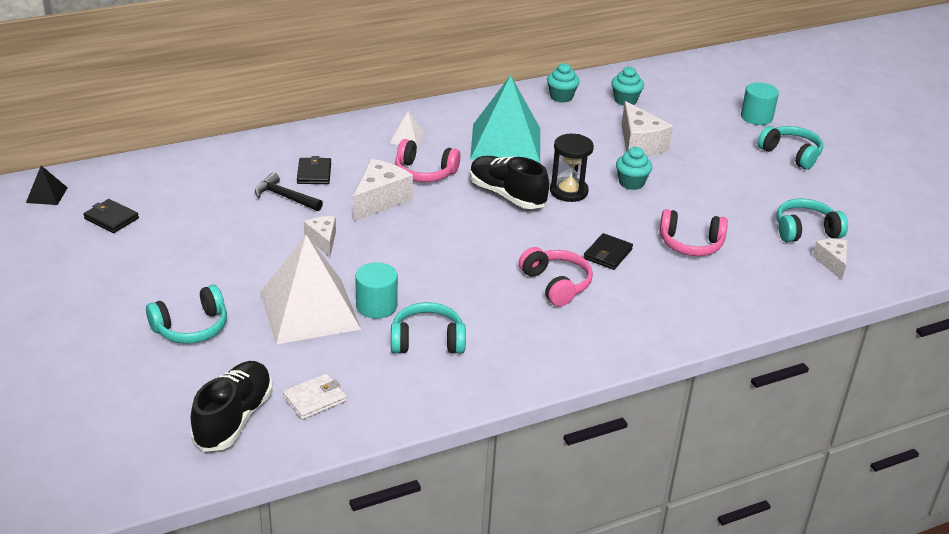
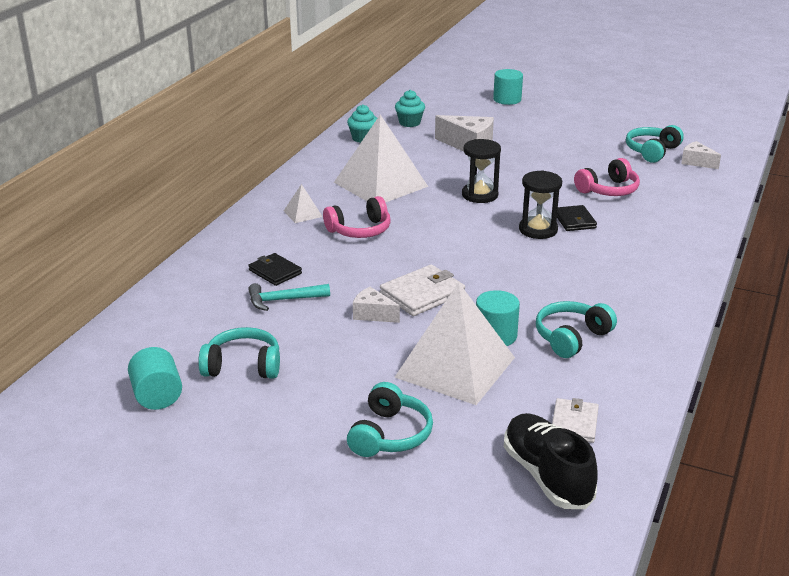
camera: 40 degrees left, 5 degrees down
black pyramid [26,166,68,205] -> none
black wallet [83,199,139,233] -> turquoise cylinder [128,347,182,410]
black hammer [255,173,323,211] -> turquoise hammer [248,283,330,311]
white cheese [353,159,413,221] -> none
turquoise pyramid [470,75,540,163] -> white pyramid [334,114,428,203]
black shoe [470,156,549,209] -> none
pink headphones [519,247,593,307] -> none
turquoise cupcake [616,147,652,190] -> none
turquoise headphones [757,126,823,170] -> turquoise headphones moved to [198,327,280,379]
none -> white wallet [380,264,465,316]
none -> black hourglass [519,170,562,239]

